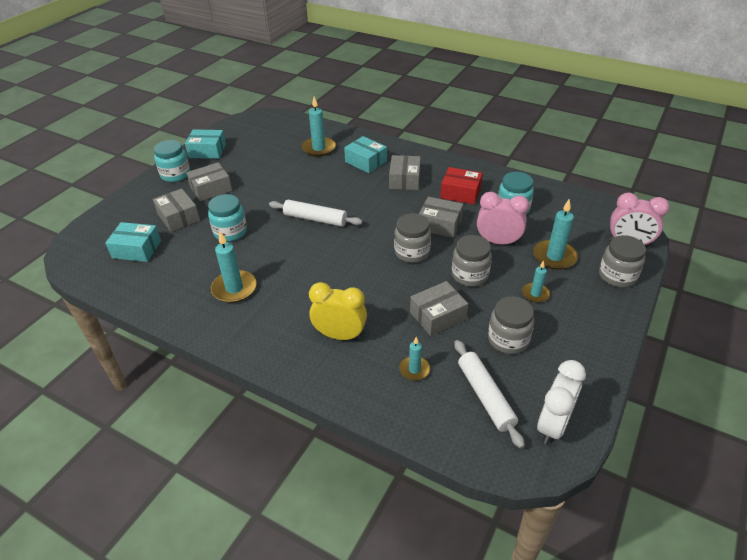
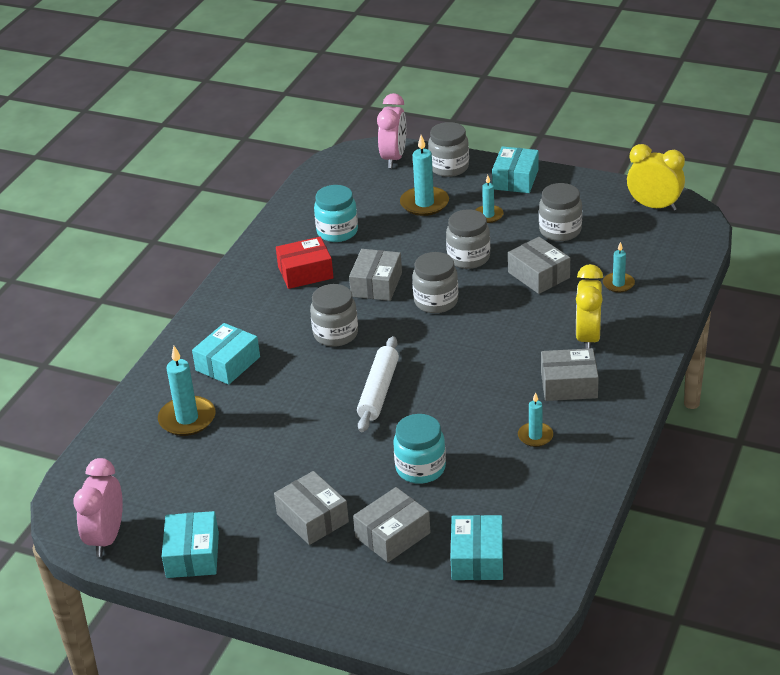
camera: 95 degrees left, 5 degrees down
turquoise jar [154,140,190,182] -> none
turquoise candle [211,231,257,303] -> turquoise candle [518,392,553,447], size x0.59
grey box [389,155,421,190] -> grey box moved to [541,348,599,401]
red box [440,167,483,205] -> red box turned 60 degrees clockwise [276,237,334,289]
white rolling pin [454,340,525,448] -> none
pink clock [477,192,529,246] -> pink clock moved to [73,458,123,557]
white clock [537,360,586,444] -> yellow clock [627,144,685,211]
none -> grey jar [310,284,358,347]
none -> turquoise box [492,146,539,193]

